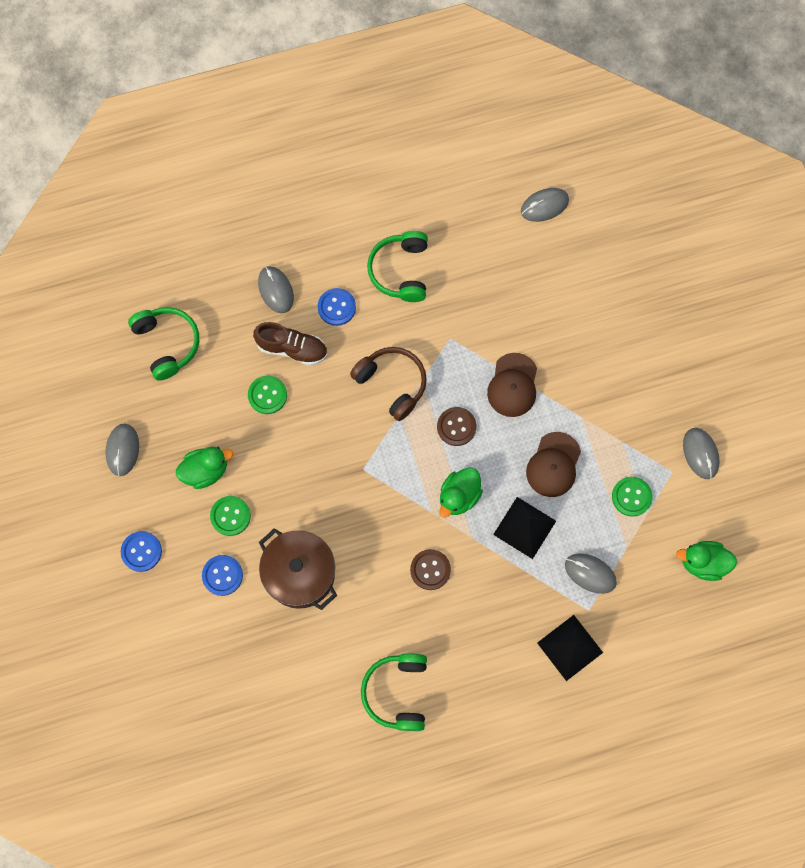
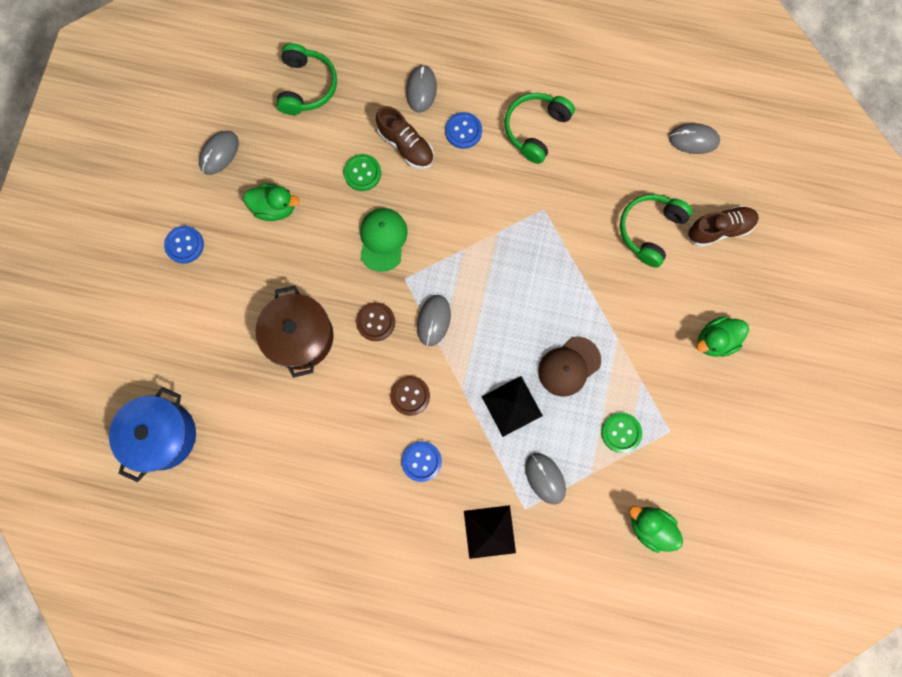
camera: 30 degrees right, 5 degrees up
blue button [202,555,243,596] -> blue button moved to [401,441,442,482]
green button [210,496,251,536] -> none
brown headphones [350,347,427,421] -> none
green headphones [361,654,427,731] -> green headphones moved to [620,194,692,268]
brown button [437,407,476,446] -> brown button moved to [356,302,395,341]
green duck [439,467,483,518] -> green duck moved to [697,316,749,357]
brown cap [487,353,537,417] -> none
grey mouse [683,428,720,479] -> grey mouse moved to [417,295,451,346]
none -> blue pot [109,387,196,482]
none -> green cap [360,208,408,272]
none -> brown shoe [688,206,759,247]

